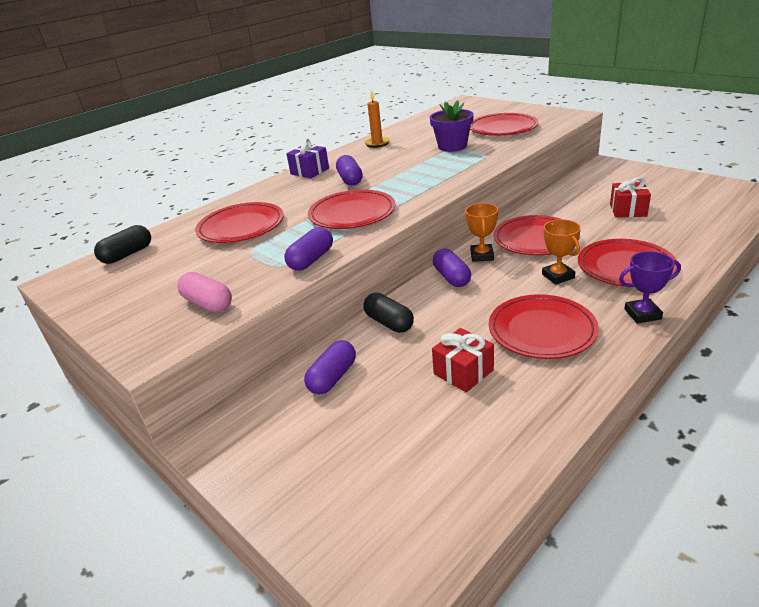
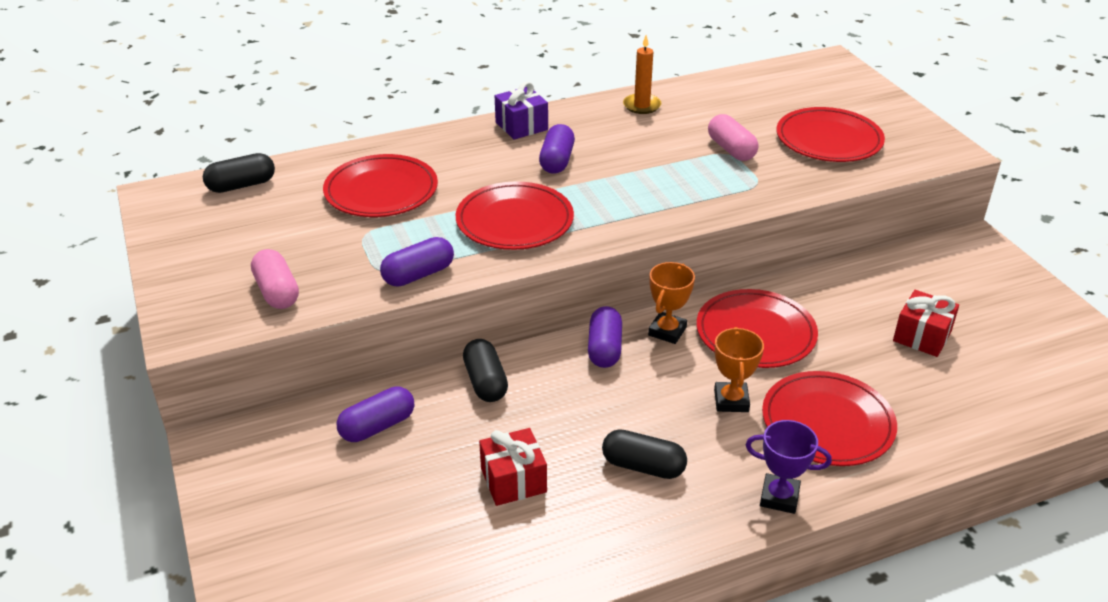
camera: 20 degrees right, 5 degrees up
purple flower pot [430,100,474,152] -> pink capsule [708,114,759,161]
red plate [489,294,599,359] -> black capsule [602,429,687,479]

